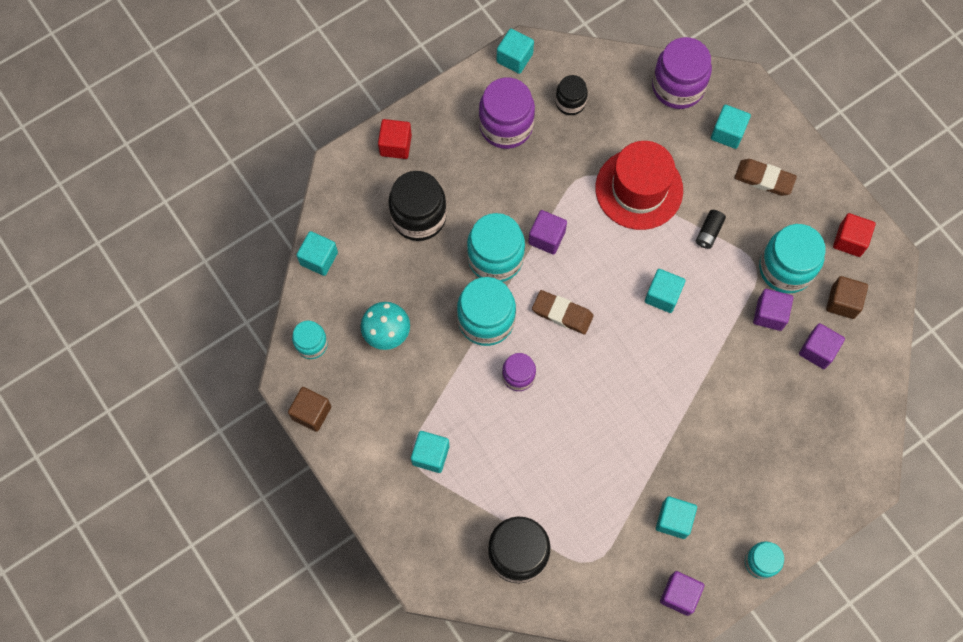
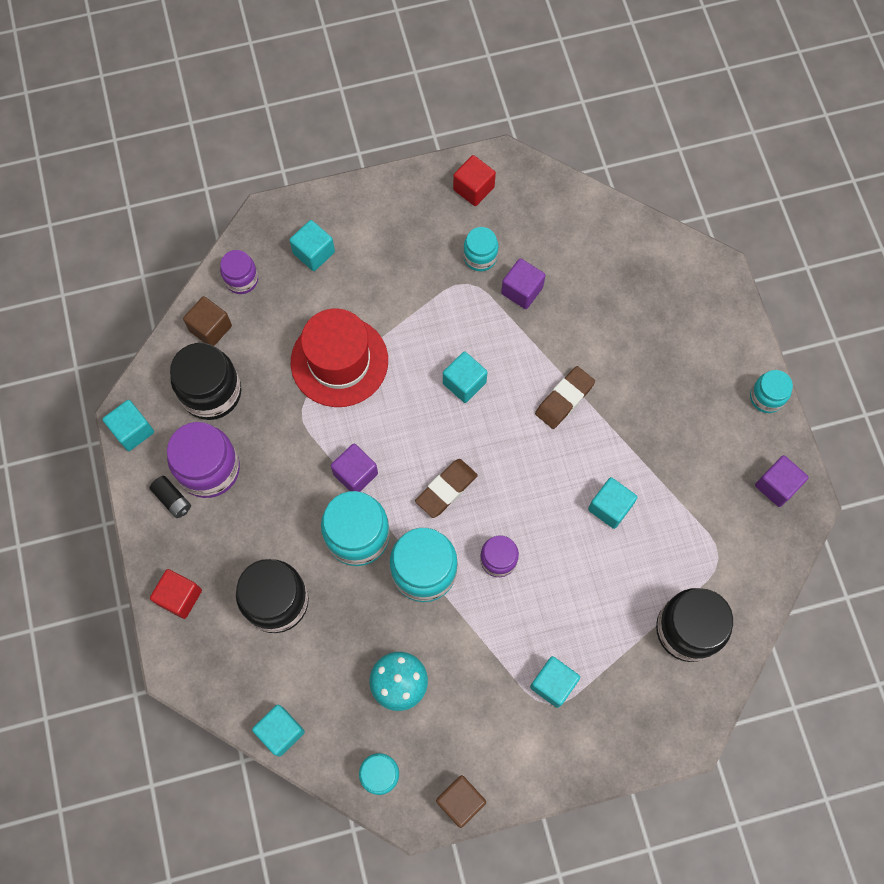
camera: 70 degrees left, 0 degrees up
black jar [555,75,588,115] -> black jar [170,343,241,420], size x1.75
purple jar [652,37,712,109] -> purple jar [220,250,258,294], size x0.57
turquoise cube [656,496,697,539] -> turquoise cube moved to [588,477,638,529]
black battery [696,210,726,249] -> black battery moved to [150,476,191,518]
brown eraser [735,159,797,196] -> brown eraser moved to [535,366,595,429]
turquoise jar [759,224,826,294] -> turquoise jar [463,227,498,271], size x0.57
purple cube [799,323,845,369] -> none
brown cube [826,276,868,319] -> brown cube moved to [183,296,232,346]

